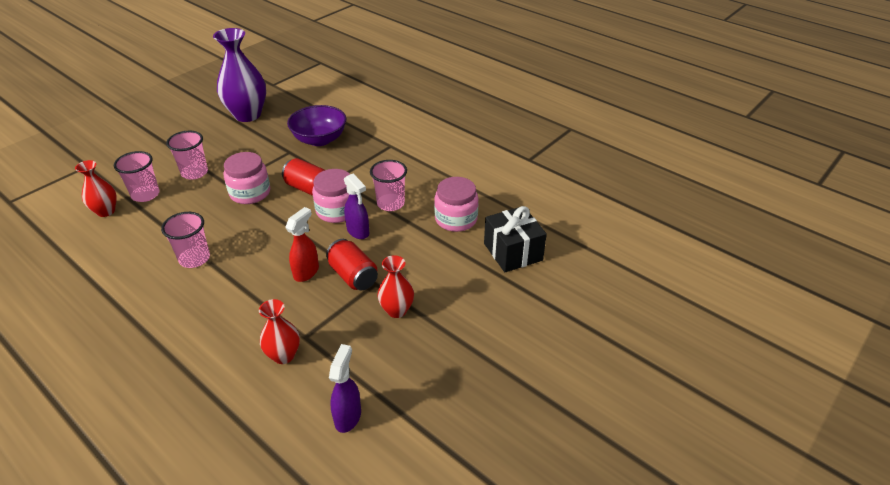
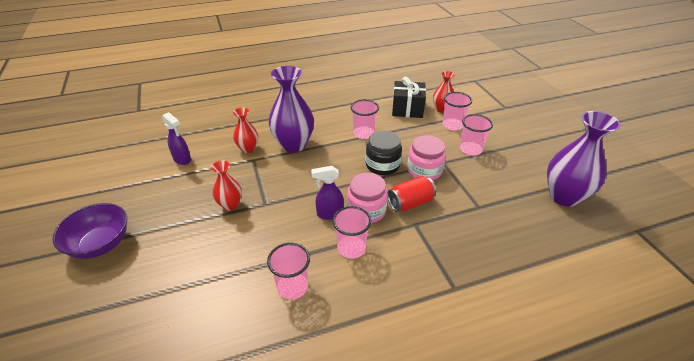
camera: 120 degrees right, 0 degrees up
red spray bottle [285,207,319,282] -> none
purple bowl [287,105,346,146] -> purple bowl moved to [52,203,127,259]
red can [326,239,378,290] -> none
pink jar [434,177,479,232] -> pink cup [267,243,310,299]
black gift [484,206,547,272] -> black gift moved to [392,77,426,118]
none -> purple vase [269,66,314,153]
none -> black jar [365,130,402,175]

